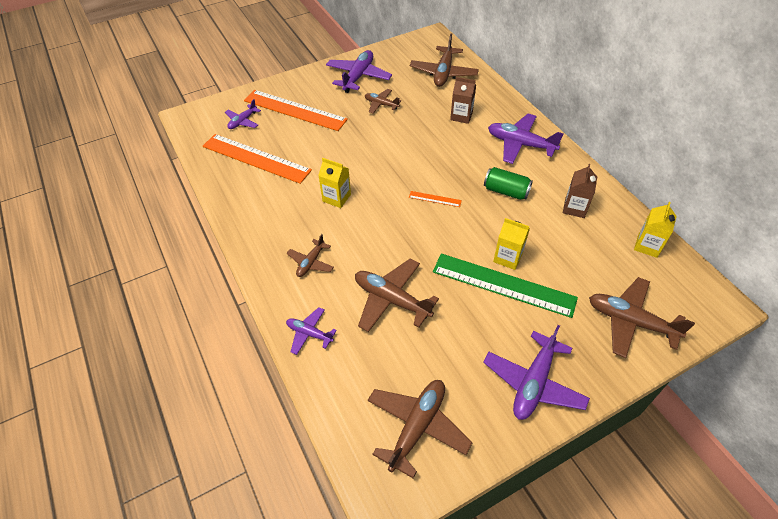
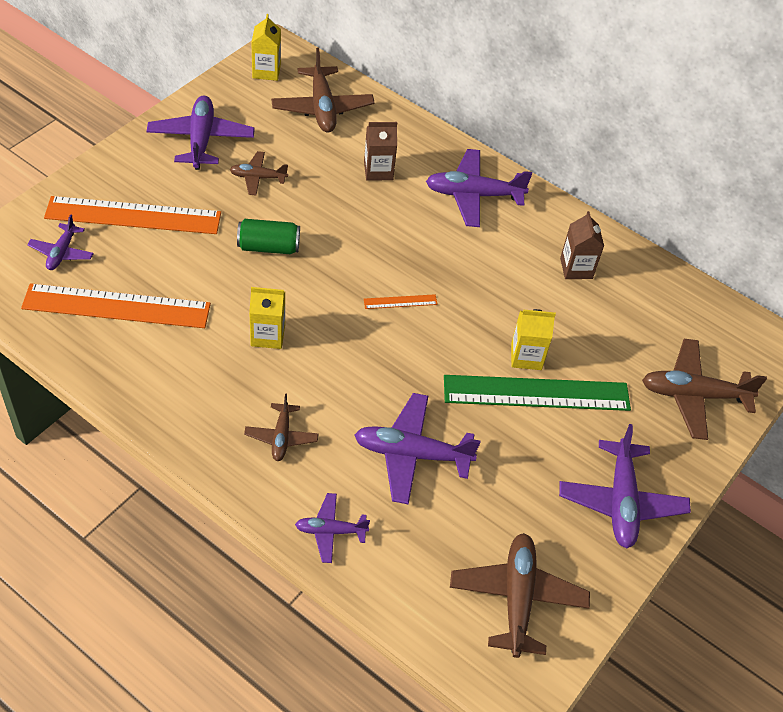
camera: 30 degrees left, 0 degrees up
brown plane [355,258,439,332] -> purple plane [355,393,481,505]
green can [484,167,533,200] -> green can moved to [237,219,300,254]
yellow carton [634,202,677,258] -> yellow carton moved to [251,14,281,81]

